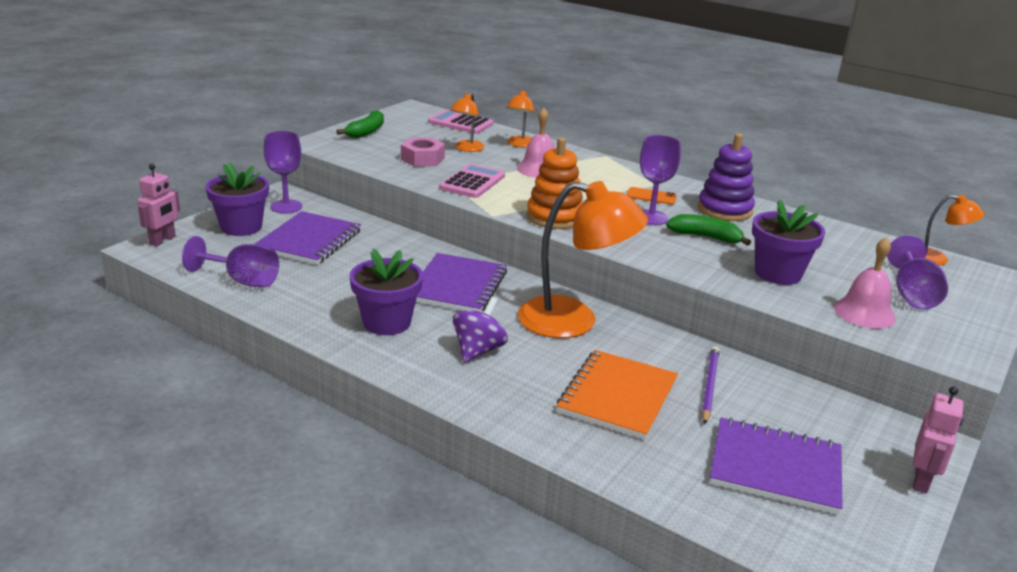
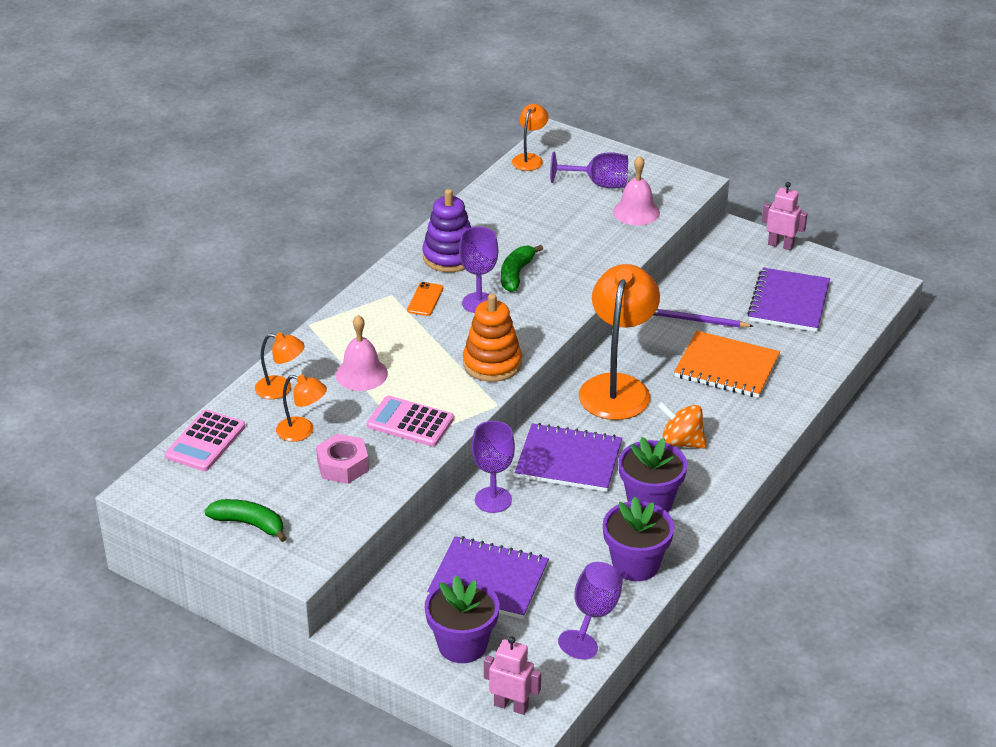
camera: 90 degrees left, 10 degrees up
purple goblet [264,131,302,213] -> purple goblet moved to [472,421,515,513]
purple spinning top [453,297,508,363] -> orange spinning top [657,402,707,449]
purple flower pot [752,199,826,285] -> purple flower pot moved to [603,497,674,581]

